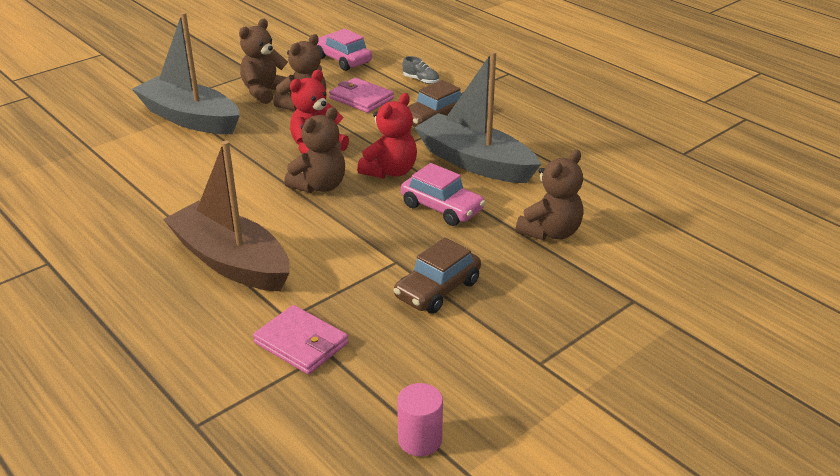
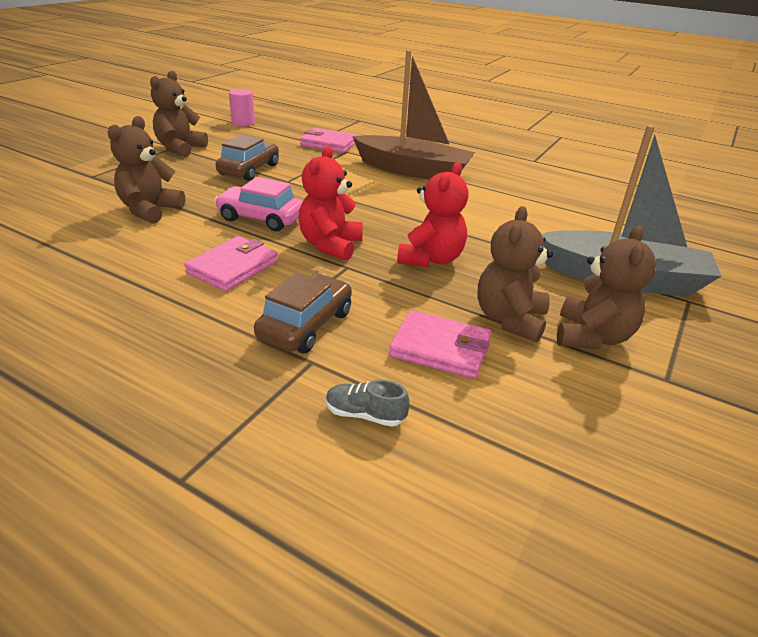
camera: 160 degrees right, 0 degrees up
brown teddy bear [284,107,345,193] -> brown teddy bear moved to [150,71,208,157]
pink car [316,29,372,71] -> none
grey boat [414,51,541,183] -> pink wallet [184,236,278,291]

